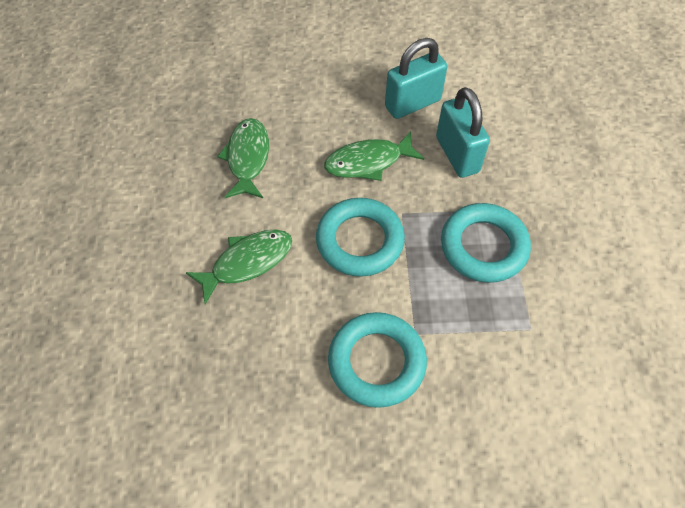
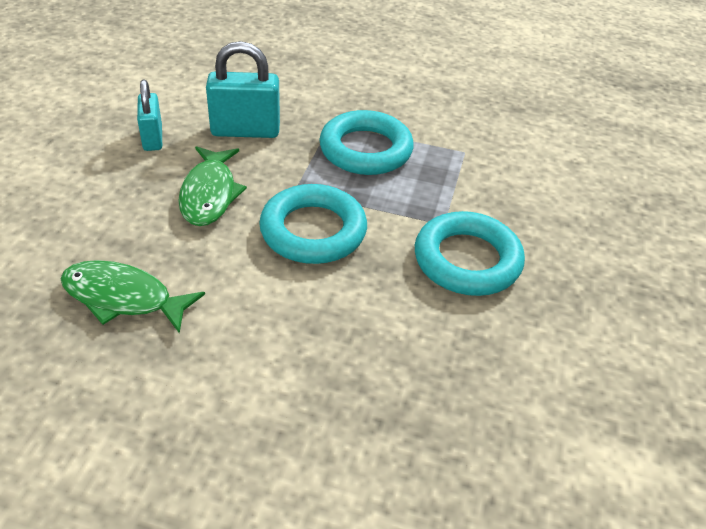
camera: 75 degrees left, 15 degrees down
green fish [186,229,292,304] -> none
turquoise padlock [385,38,448,119] -> turquoise padlock [137,80,162,151], size x0.65

